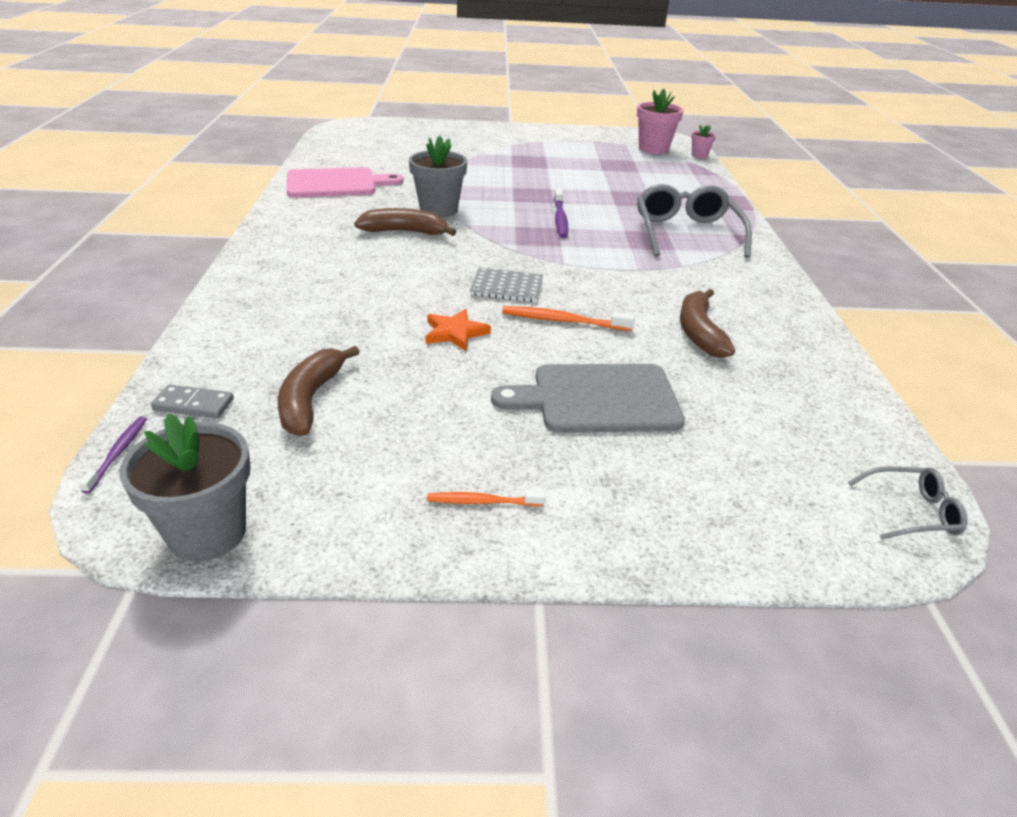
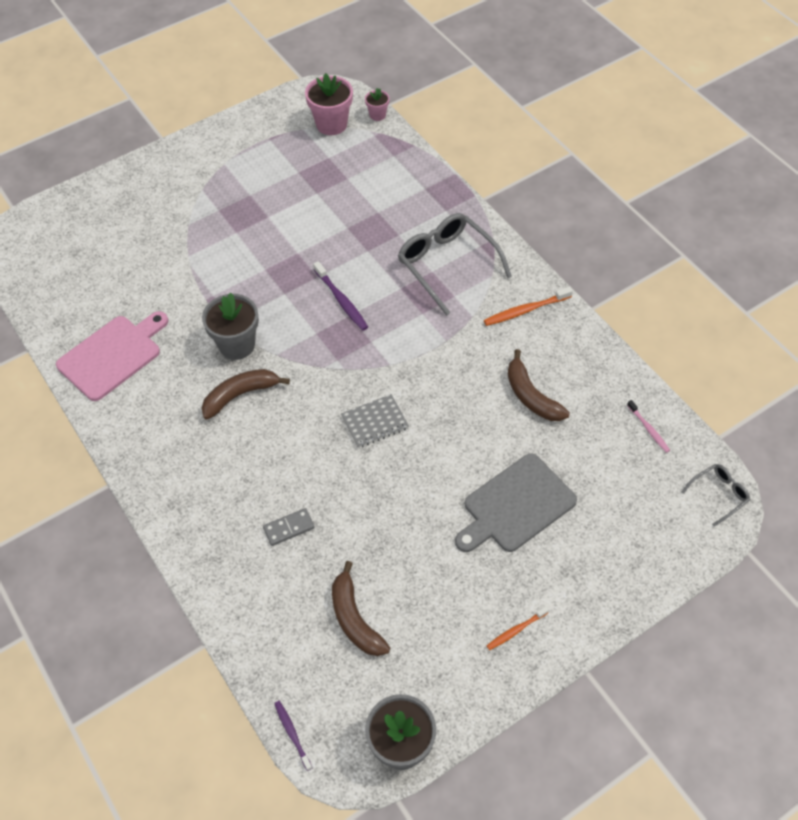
camera: 30 degrees left, 20 degrees up
grey domino [151,385,234,418] -> grey domino moved to [263,508,315,546]
orange star [426,309,491,351] -> none
orange toothbrush [502,306,635,331] -> orange toothbrush moved to [484,287,573,326]
none -> pink toothbrush [627,400,670,453]

